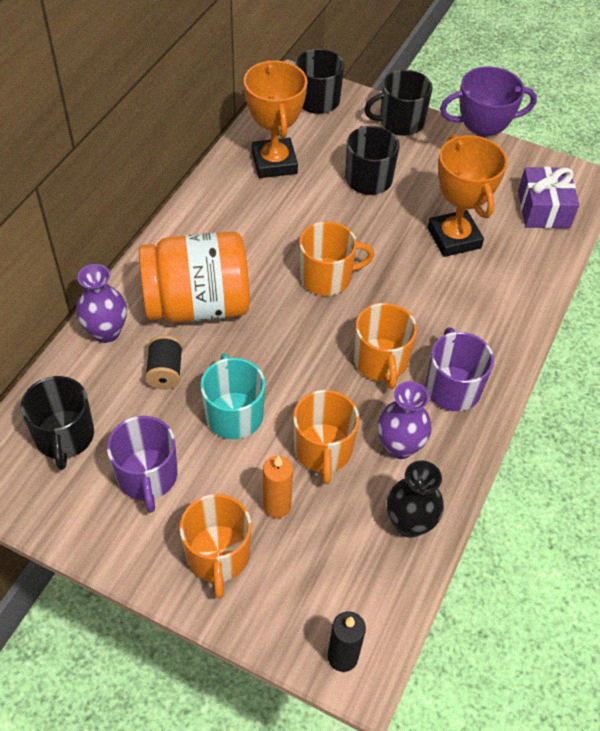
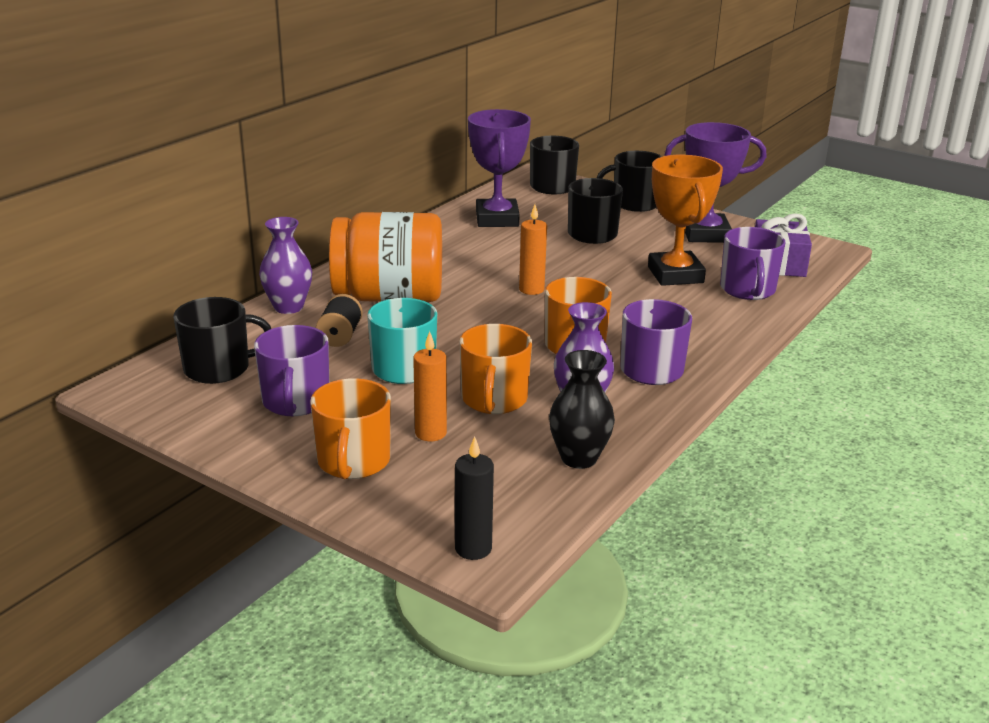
camera: 10 degrees right, 25 degrees down
black mug [20,376,94,470] -> black mug turned 105 degrees counterclockwise [173,297,271,384]
orange trophy [244,60,307,178] -> purple trophy [468,109,531,227]
orange mug [299,221,374,296] -> orange candle [519,204,547,295]
none -> purple mug [720,227,786,300]

